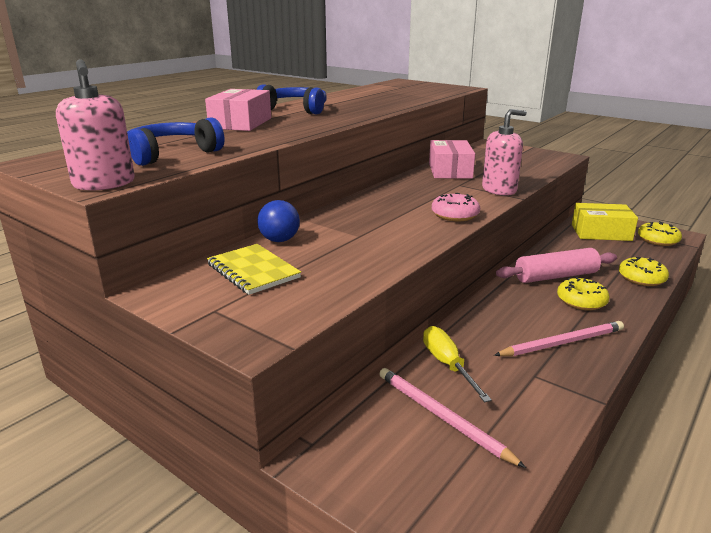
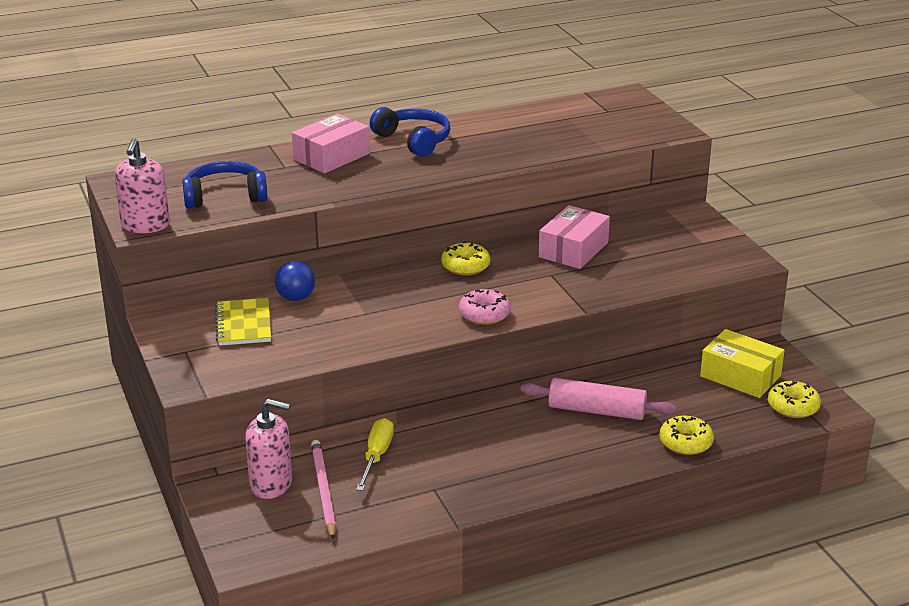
camera: 30 degrees right, 5 degrees up
pink soap dispenser [482,109,527,195] -> pink soap dispenser moved to [245,399,292,499]
pink pencil [494,321,624,356] -> none
yellow donut [557,277,610,310] -> yellow donut moved to [441,241,490,276]

